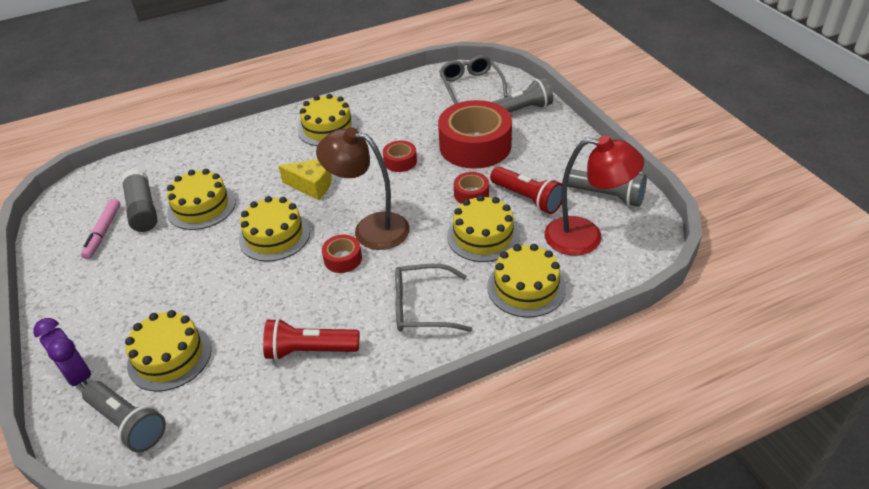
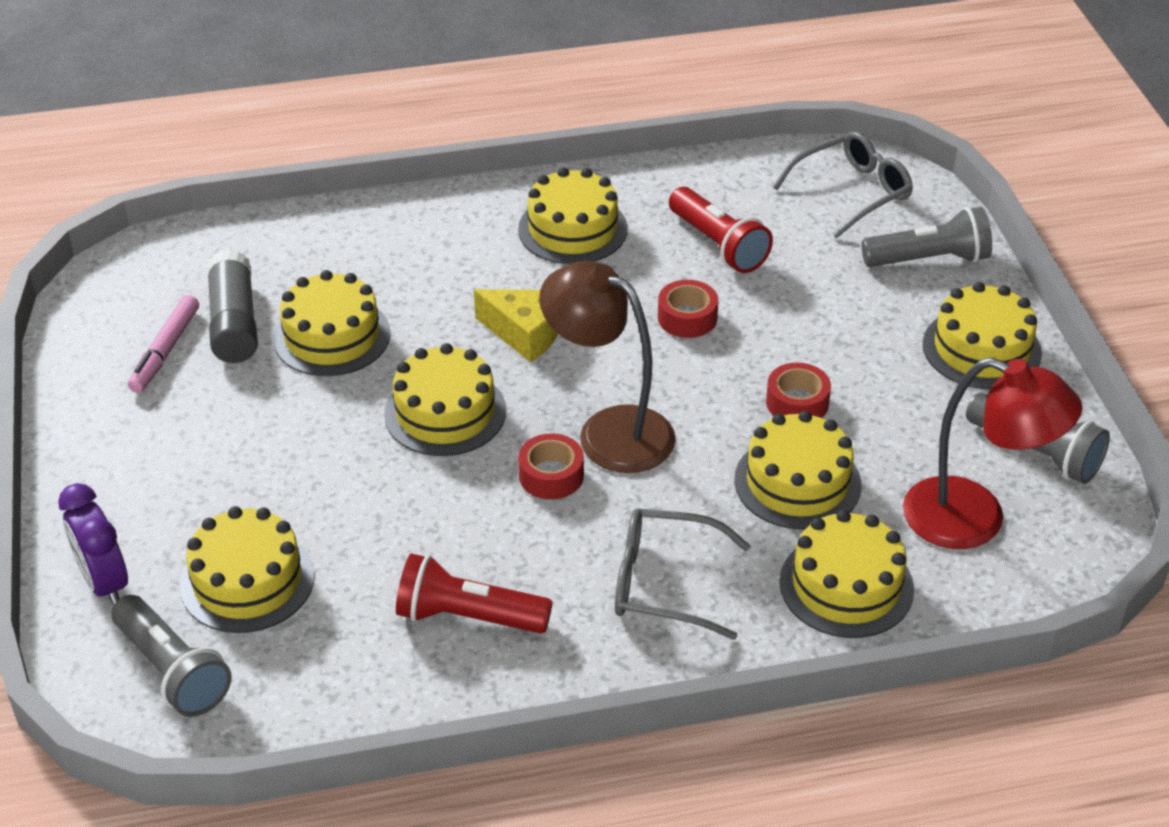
camera: 10 degrees right, 0 degrees up
red tape [438,100,512,169] -> none
grey glasses [439,55,507,104] -> grey glasses turned 60 degrees clockwise [773,131,913,238]
red flashlight [490,167,562,214] -> red flashlight moved to [669,187,773,273]
none -> yellow cake [923,282,1042,389]

